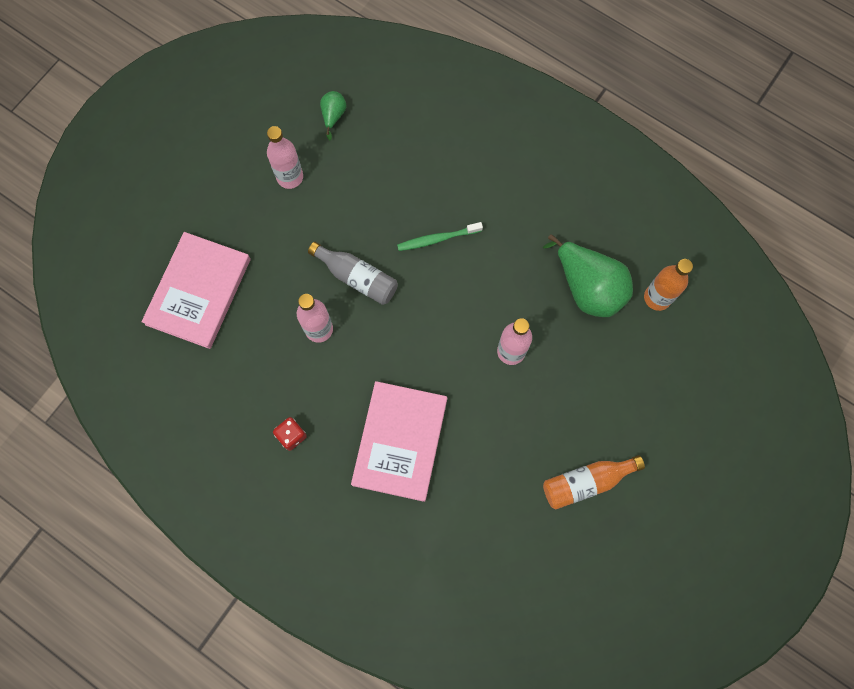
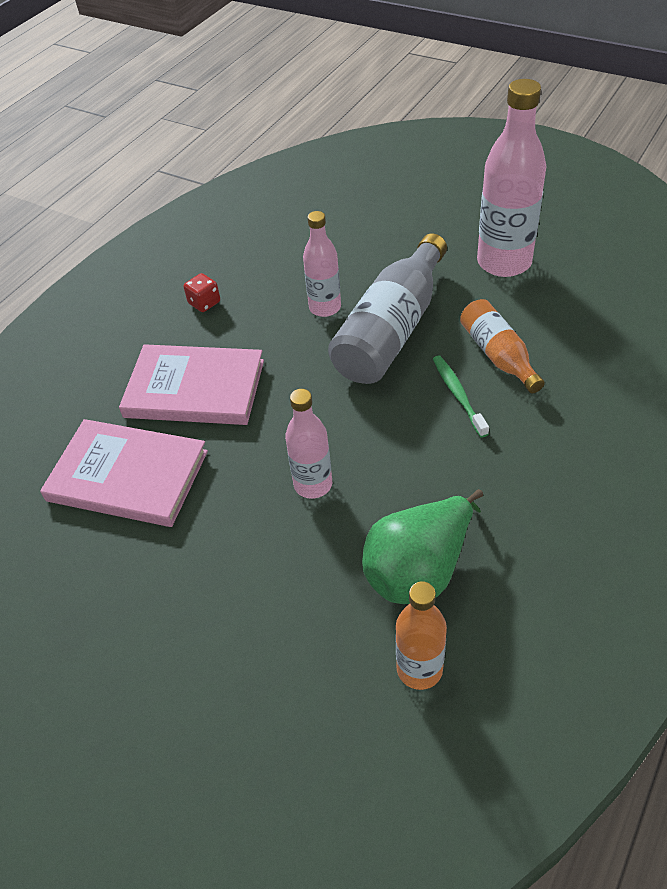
camera: 90 degrees right, 25 degrees down
pink book [141,232,251,349] -> pink book moved to [40,419,208,527]
pink bottle [267,126,303,189] -> pink bottle [477,79,546,277], size x1.73
grey bottle [308,242,398,305] -> grey bottle [328,233,447,384], size x1.73
green pear [320,91,347,140] -> none
orange bottle [543,455,645,509] -> orange bottle moved to [460,299,545,393]

